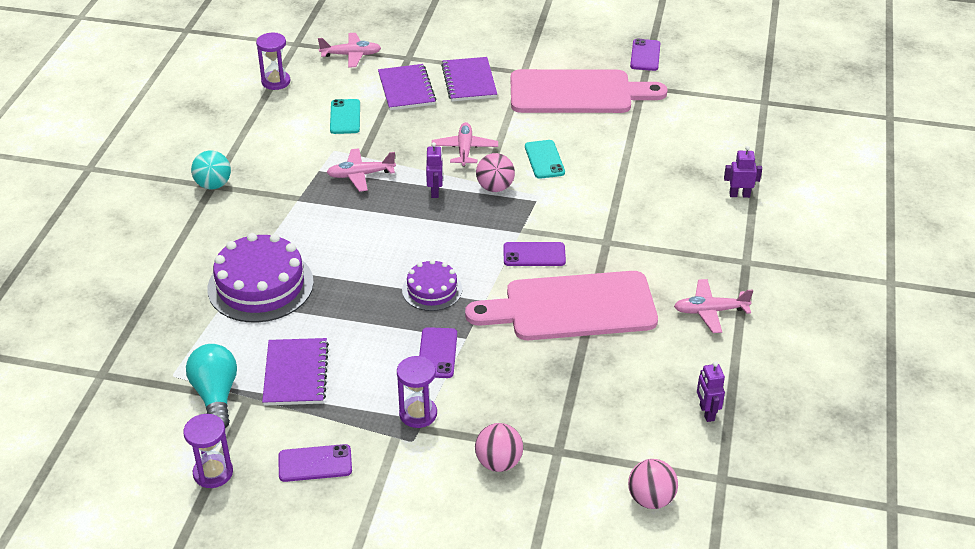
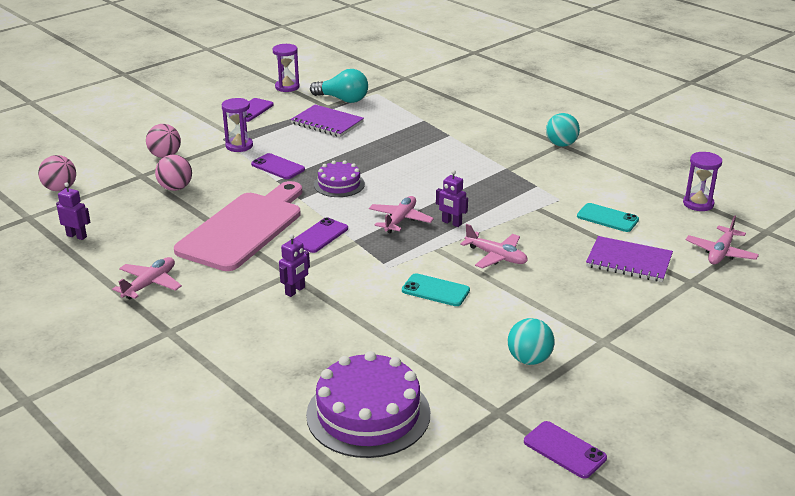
camera: 125 degrees right, 10 degrees down
purple cake [207,233,314,323] -> purple cake moved to [306,351,430,458]
pink plane [326,148,396,192] -> pink plane moved to [369,196,434,234]
purple notebook [441,57,497,101] -> none
pink ball [476,153,515,192] -> pink ball moved to [155,155,192,191]
pink cutting board [511,69,668,113] -> turquoise ball [508,318,555,365]
purple robot [724,146,762,198] -> purple robot moved to [279,234,310,297]

